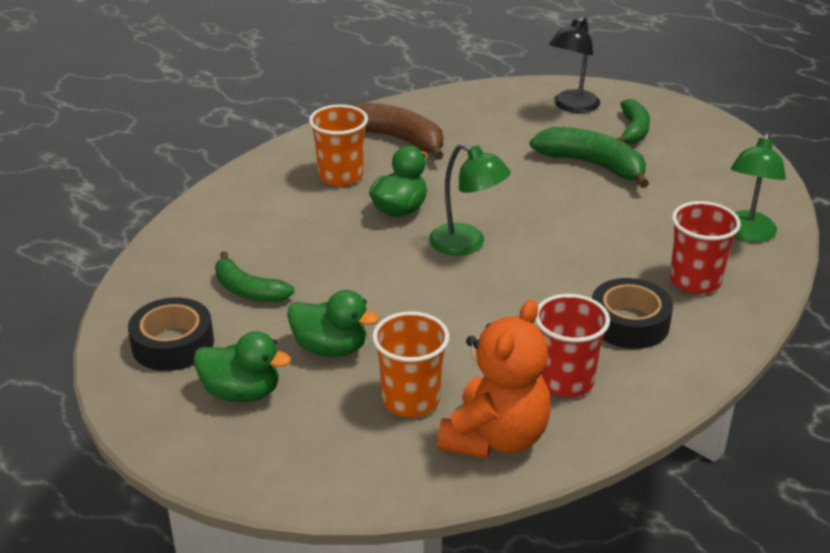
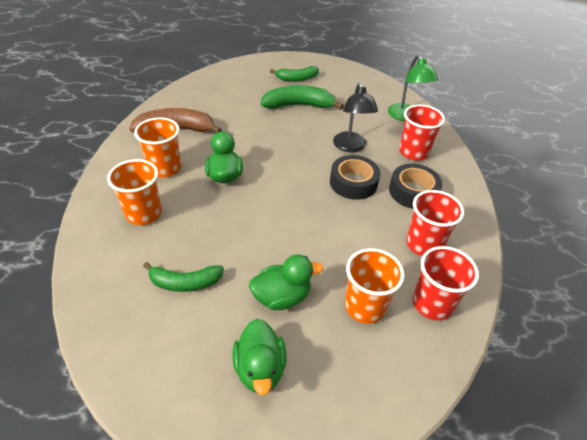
camera: 40 degrees left, 10 degrees up
black tape [128,298,214,371] -> black tape moved to [330,155,380,200]
green duck [193,331,291,402] -> green duck turned 105 degrees clockwise [232,319,287,395]
green lamp [429,143,511,256] -> none
orange teddy bear [437,299,551,458] -> red cup [413,246,479,320]
black lamp [549,16,600,113] -> black lamp moved to [333,83,378,153]
green banana [616,99,650,144] -> green banana turned 105 degrees clockwise [270,66,319,82]
none -> orange cup [107,159,162,225]

